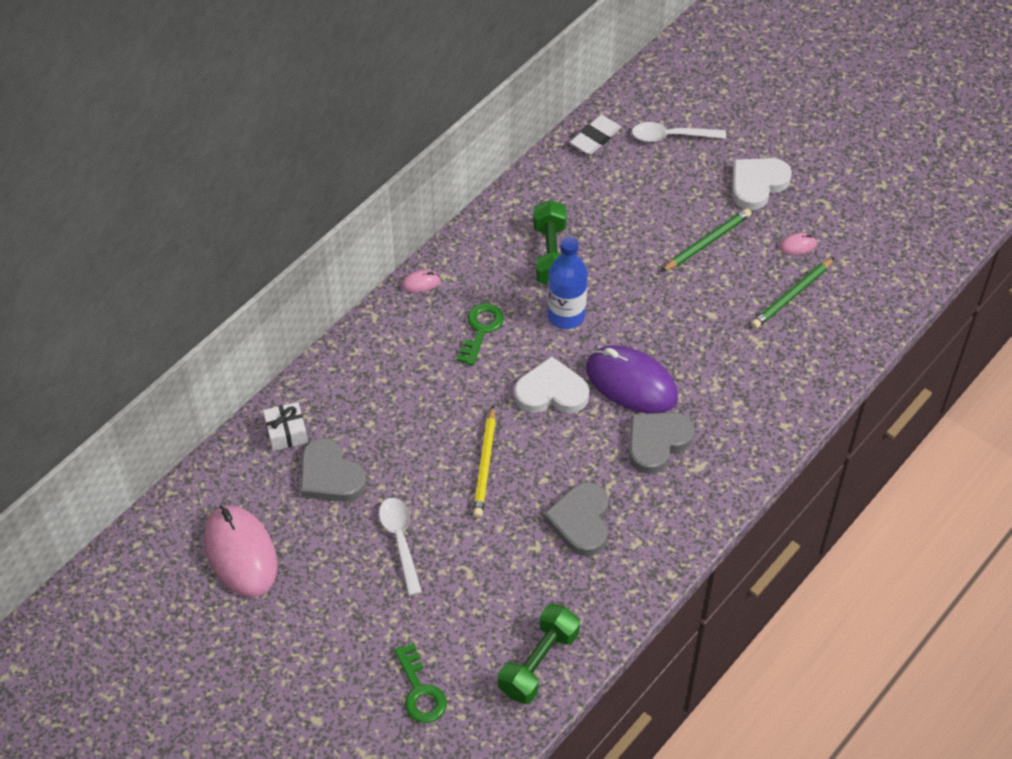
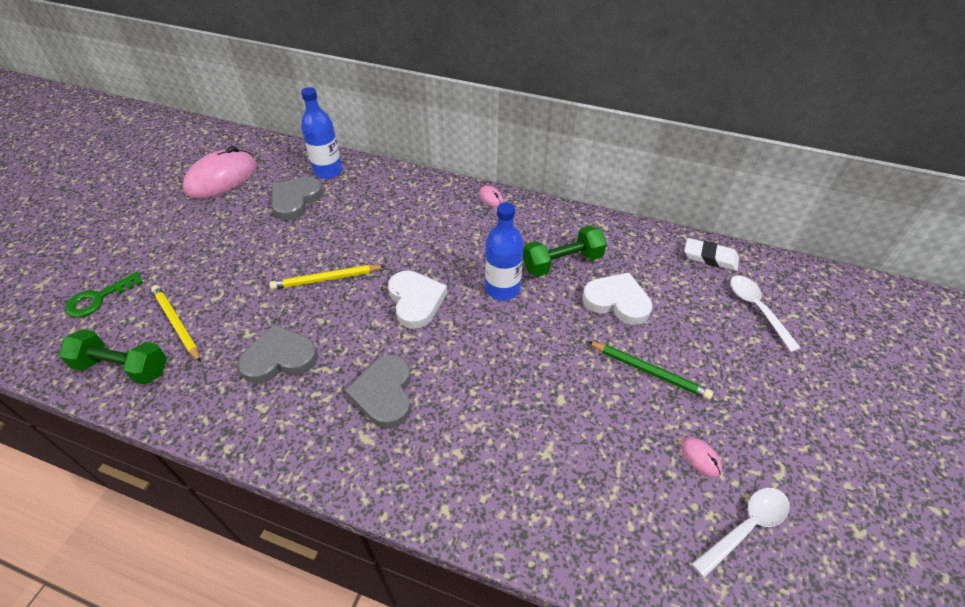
camera: 70 degrees right, 5 degrees down
white gift [263,402,308,451] -> blue bottle [301,87,343,179]
white spoon [379,498,422,596] -> white spoon moved to [692,488,790,578]
green key [457,303,504,366] -> none
purple mouse [586,345,678,414] -> none
grey heart [629,412,695,474] -> grey heart turned 120 degrees counterclockwise [345,355,411,429]
white heart [732,158,792,210] -> white heart moved to [582,272,652,325]
green pencil [751,257,835,329] -> none
none -> yellow pencil [151,285,201,363]

